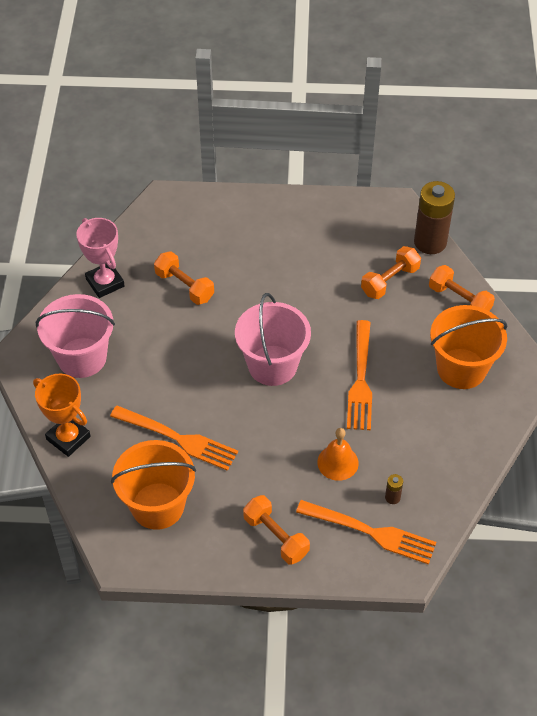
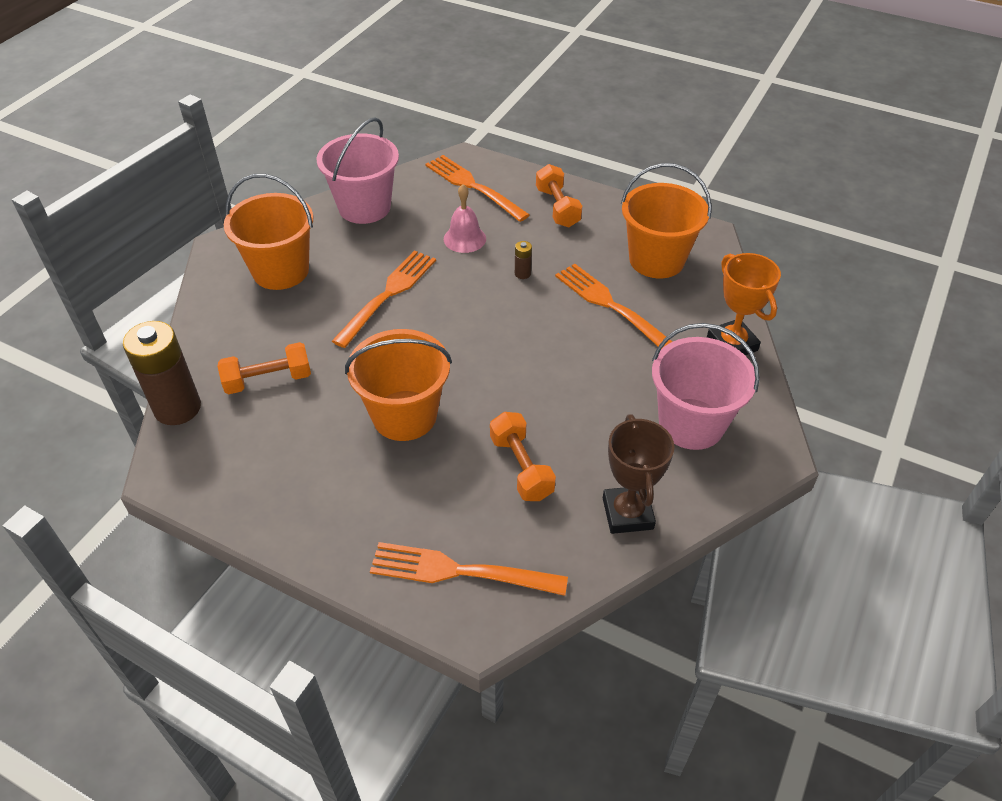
camera: 155 degrees left, 5 degrees down
pink trophy [76,218,125,298] -> brown trophy [603,414,675,534]
pink bucket [235,293,311,386] -> pink bucket moved to [316,117,399,224]
orange bell [317,428,359,481] -> pink bell [444,184,486,253]
brown battery [385,474,403,504] -> brown battery moved to [515,241,532,279]
orange dumbbell [429,265,495,311] -> none
none -> orange bucket [345,329,452,441]
none -> orange fork [370,542,568,596]

